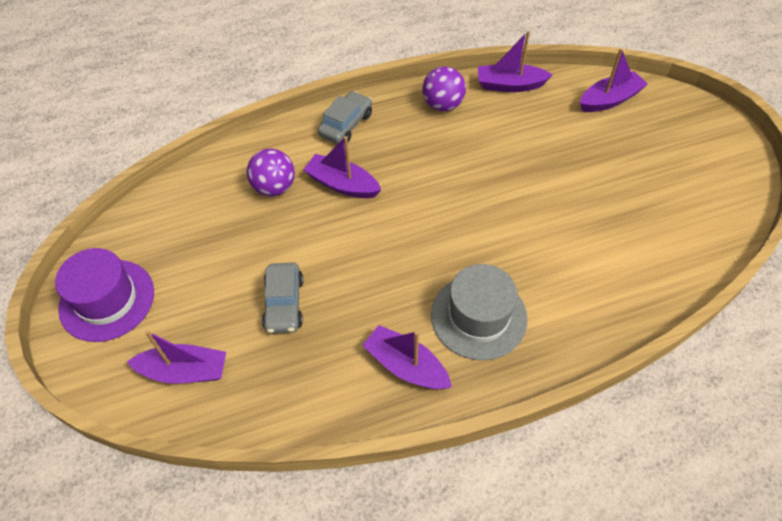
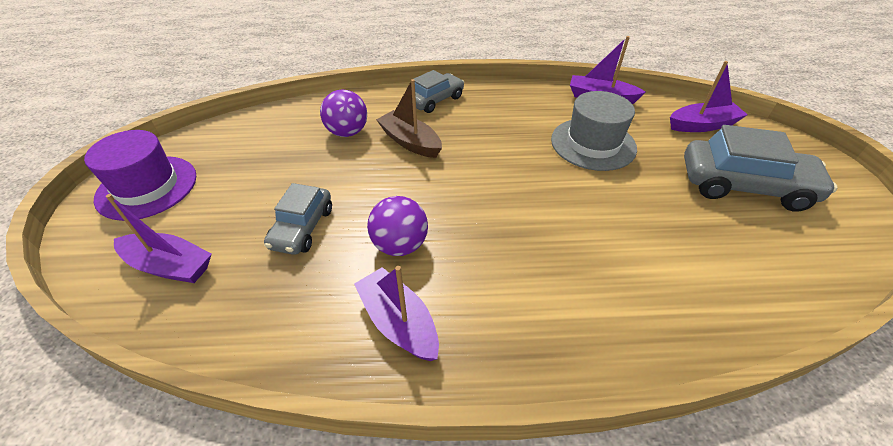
camera: 15 degrees right, 10 degrees down
purple boat [303,136,381,198] -> brown boat [376,79,442,158]
purple ball [422,66,466,111] -> purple ball moved to [367,196,428,256]
grey hat [431,264,528,360] -> grey hat moved to [551,91,637,171]
none -> grey car [684,125,838,212]

